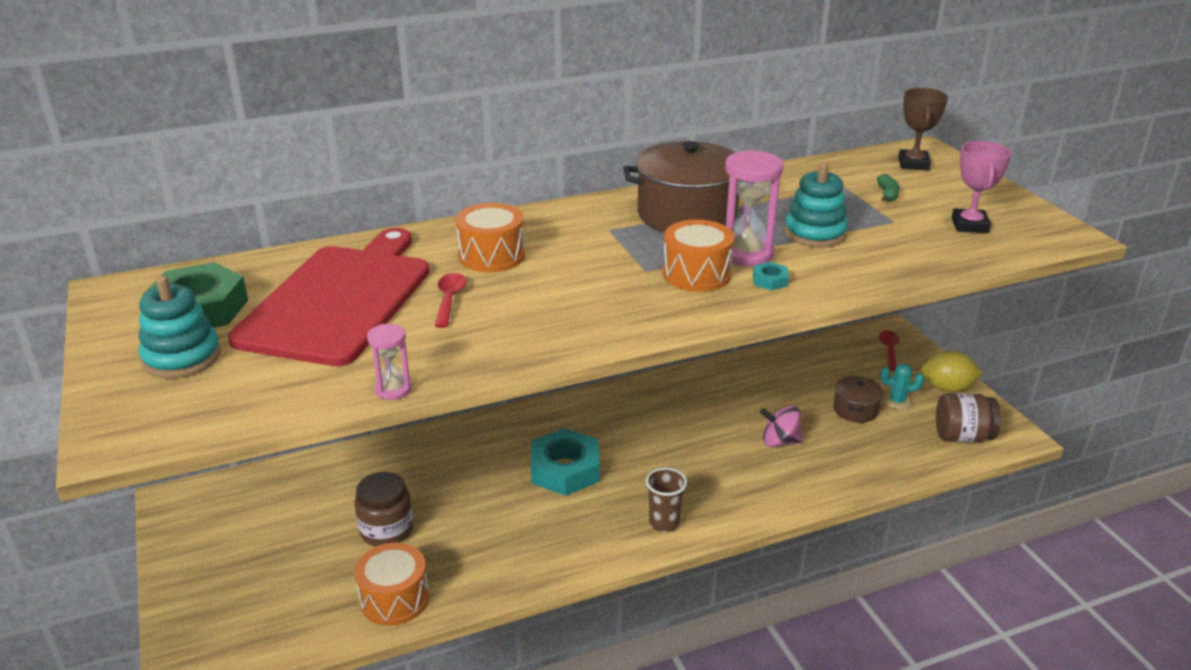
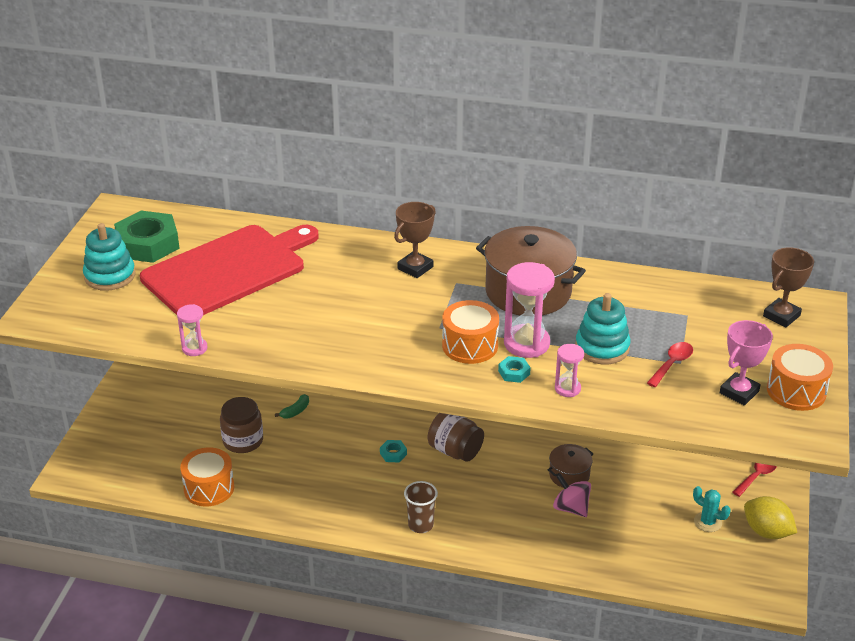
camera: 35 degrees right, 5 degrees up
red spoon [435,273,466,328] -> red spoon moved to [647,342,693,387]
orange drum [456,203,525,272] -> orange drum moved to [767,344,833,411]
turquoise nut [531,428,600,496] -> turquoise nut [380,440,407,463], size x0.42
brown pot [834,376,883,423] -> brown pot moved to [548,444,593,488]
green banana [877,174,899,202] -> green banana moved to [275,394,309,419]
brown jar [936,393,1001,442] -> brown jar moved to [428,413,484,462]
none -> brown trophy [394,202,436,278]
none -> pink hourglass [555,344,584,397]

